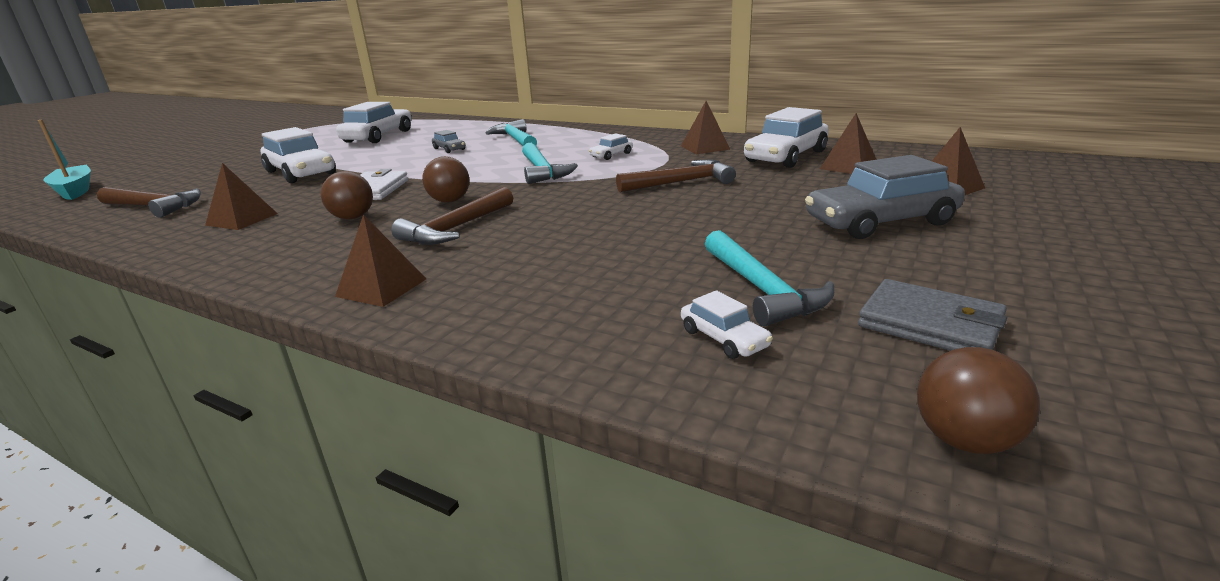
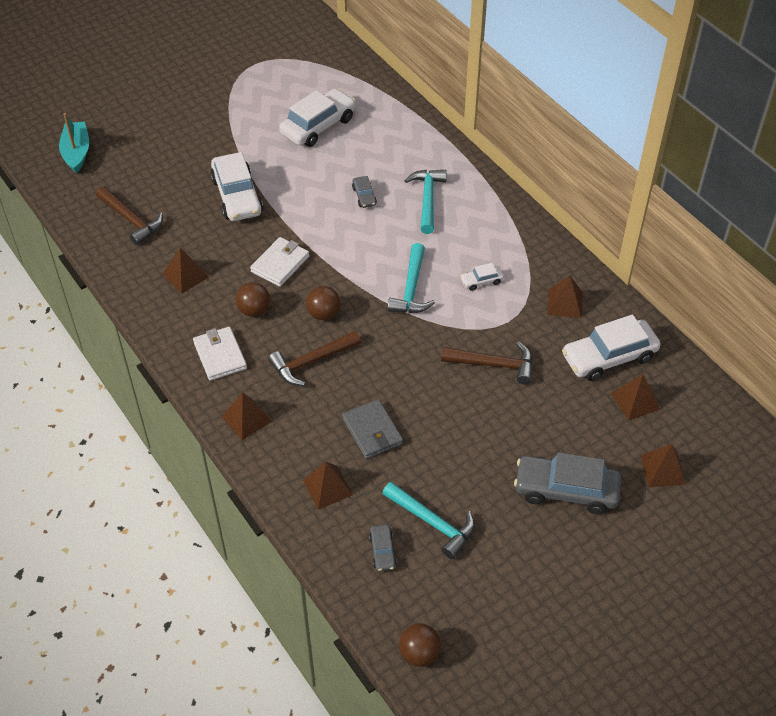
camera: 25 degrees right, 25 degrees up
white car [681,290,773,359] -> grey car [369,525,397,571]
turquoise hammer [705,230,834,327] -> turquoise hammer turned 60 degrees counterclockwise [382,482,475,559]
grey wallet [858,279,1007,351] -> grey wallet moved to [342,399,403,459]
none -> white wallet [193,327,247,381]
none -> brown pyramid [303,462,353,510]

